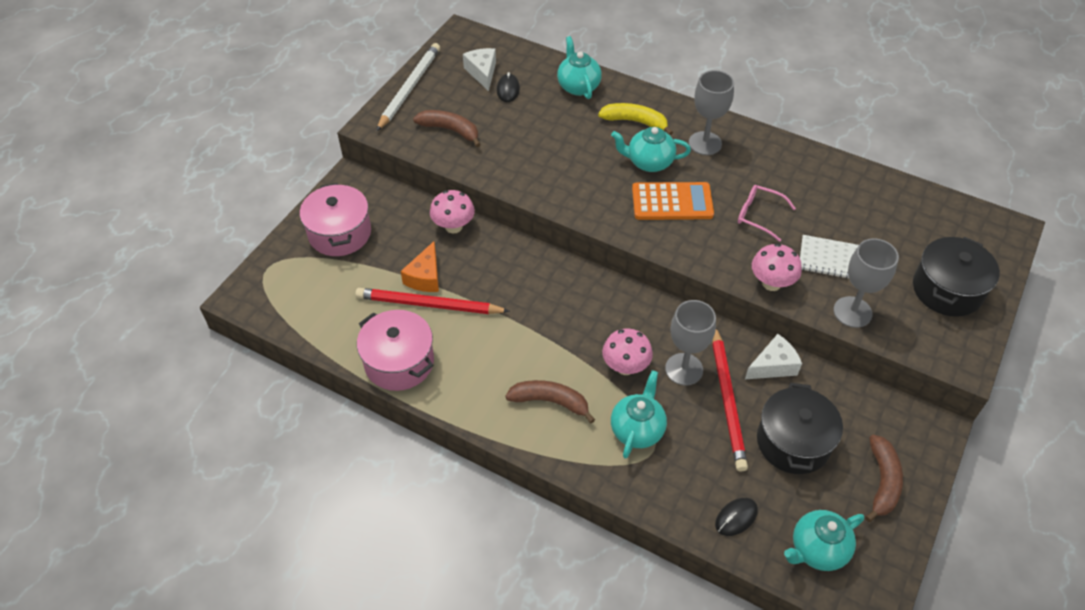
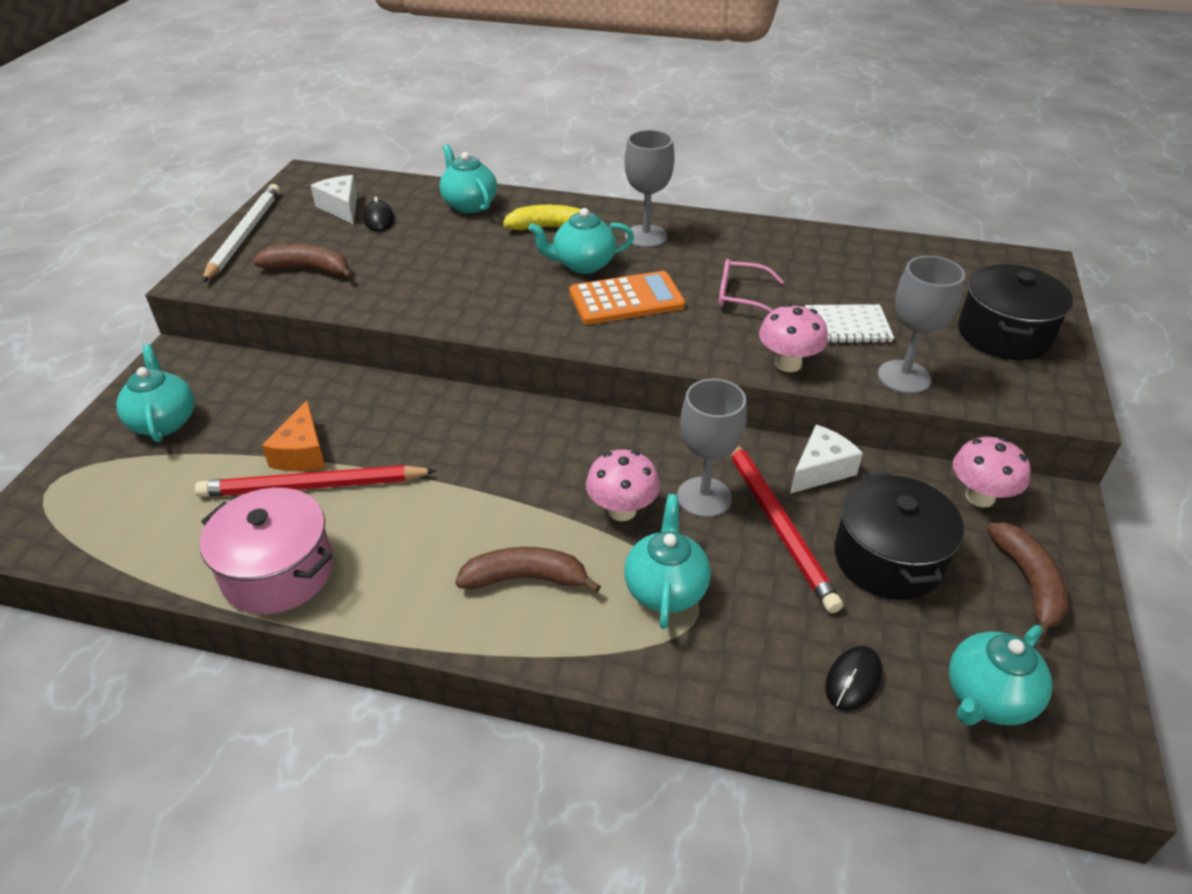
camera: 15 degrees left, 10 degrees down
pink pot [300,183,371,256] -> turquoise teapot [116,344,195,442]
pink mushroom [430,190,475,234] -> pink mushroom moved to [953,437,1031,507]

